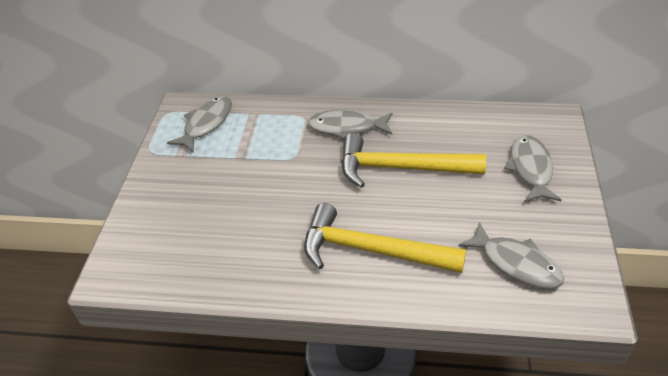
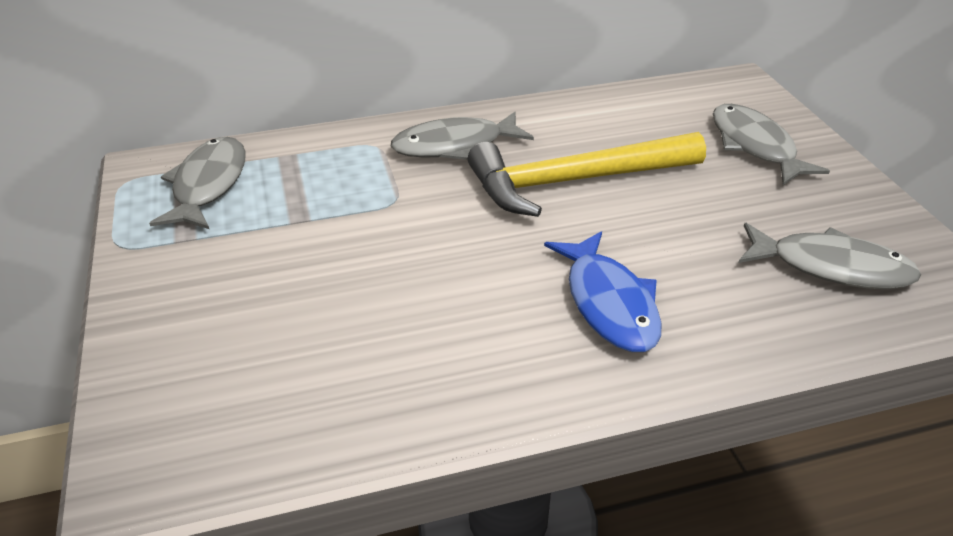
camera: 25 degrees left, 5 degrees down
yellow hammer [304,203,466,273] -> blue fish [544,231,662,352]

